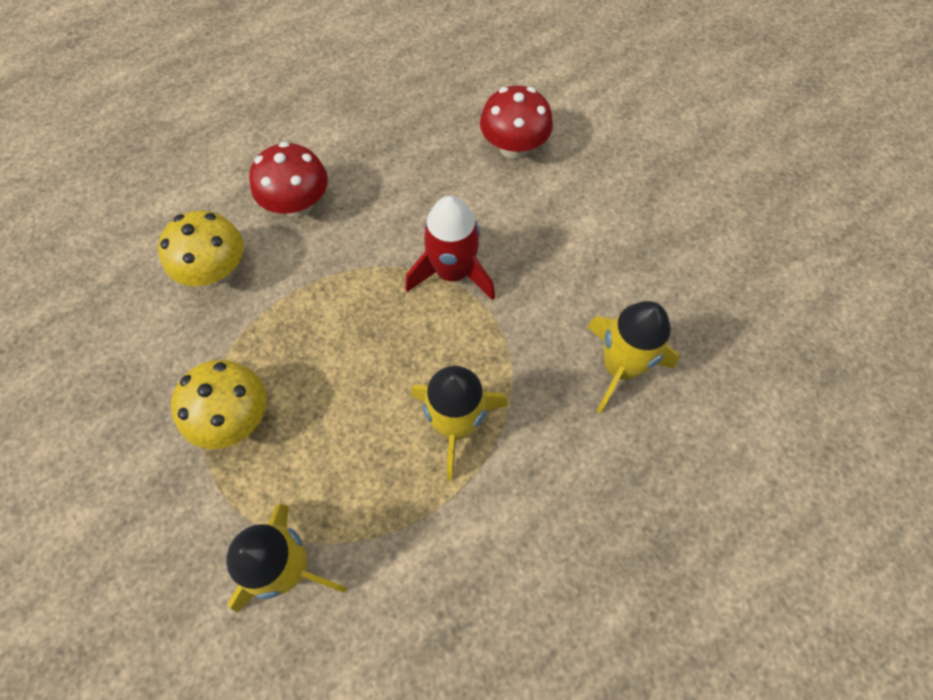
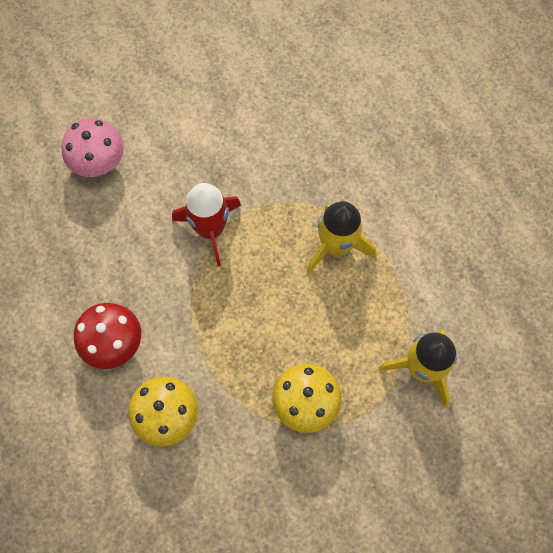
camera: 80 degrees left, 5 degrees up
red mushroom [480,85,553,159] -> pink mushroom [61,118,124,177]
yellow rocket [587,301,679,413] -> none

